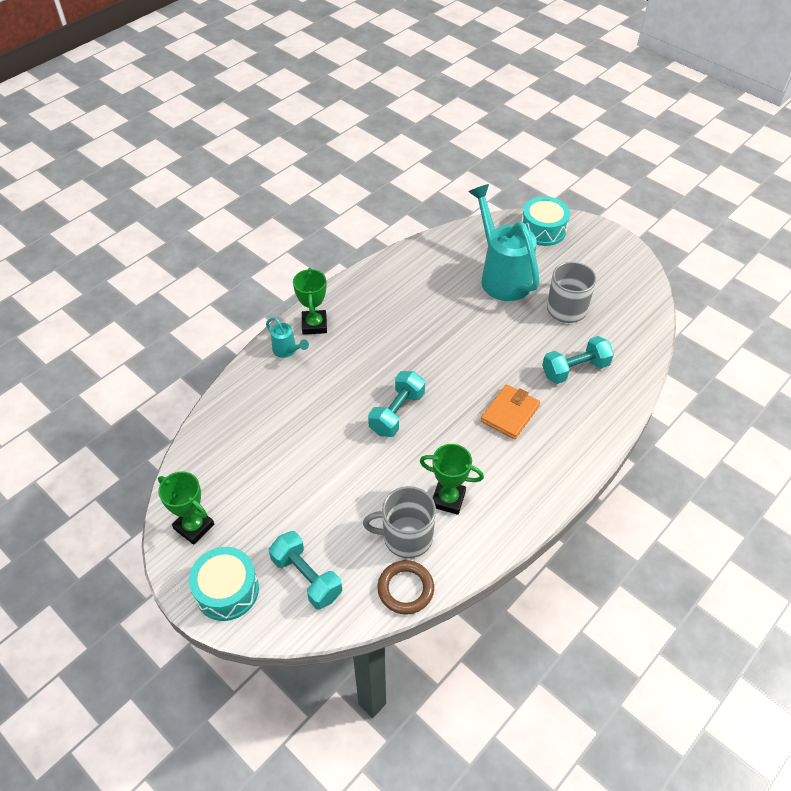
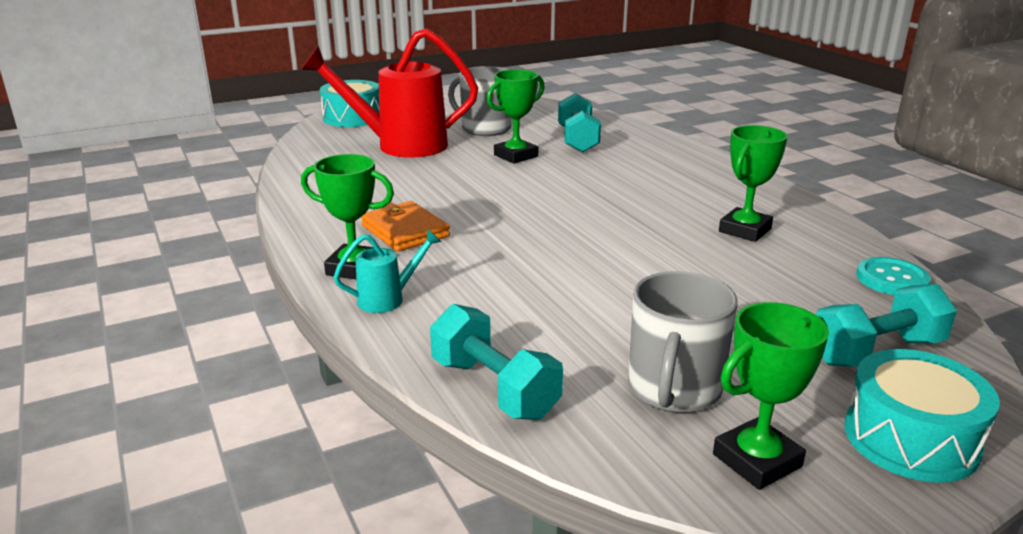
camera: 70 degrees left, 25 degrees down
grey mug [363,486,436,558] -> grey mug moved to [628,271,738,413]
turquoise dumbbell [368,371,425,437] -> turquoise dumbbell moved to [430,304,563,420]
brown ring [377,560,434,614] -> turquoise button [856,257,931,295]
turquoise watering can [469,184,540,301] -> red watering can [301,28,478,158]
orange wallet [481,384,540,439] -> orange wallet moved to [361,201,450,252]
none -> green trophy [487,69,545,164]

